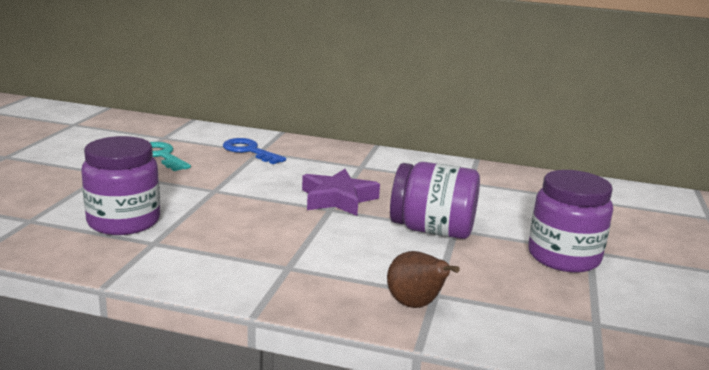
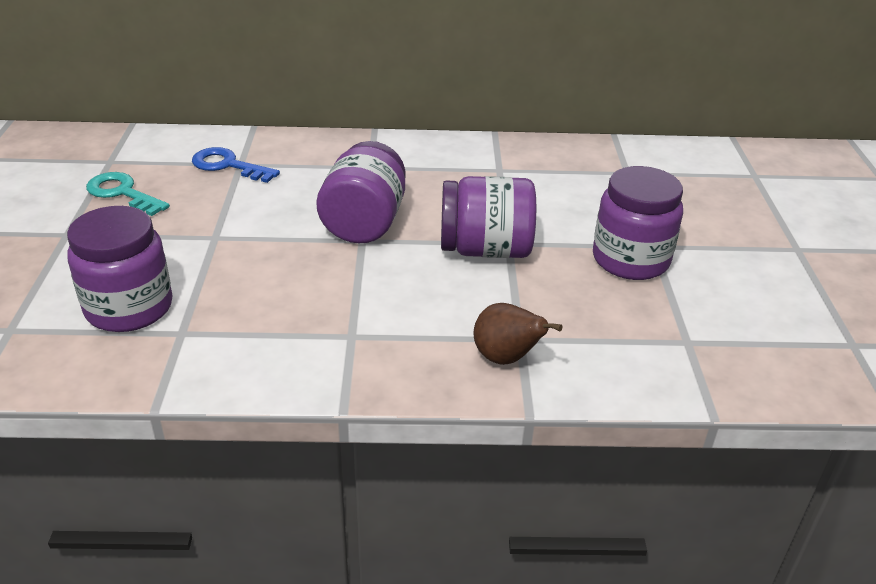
camera: 15 degrees left, 15 degrees up
purple star [302,169,380,216] -> purple jar [317,141,405,243]

